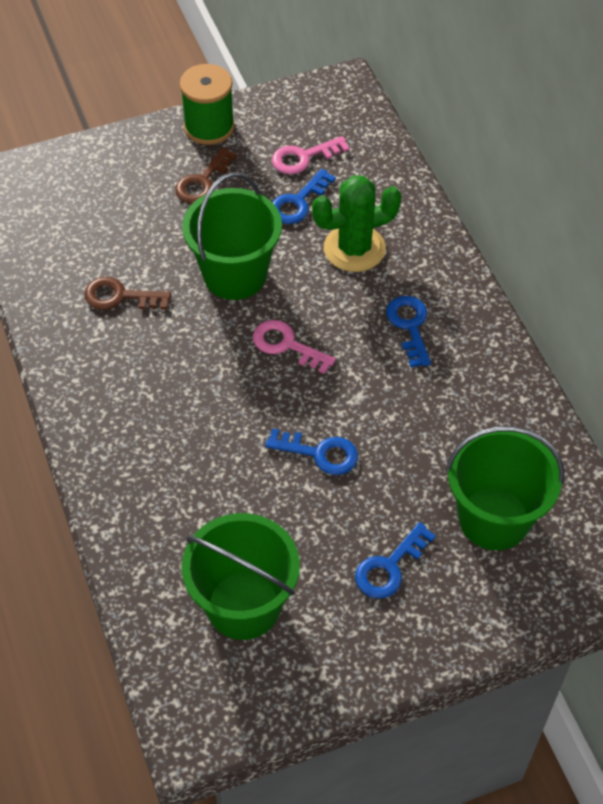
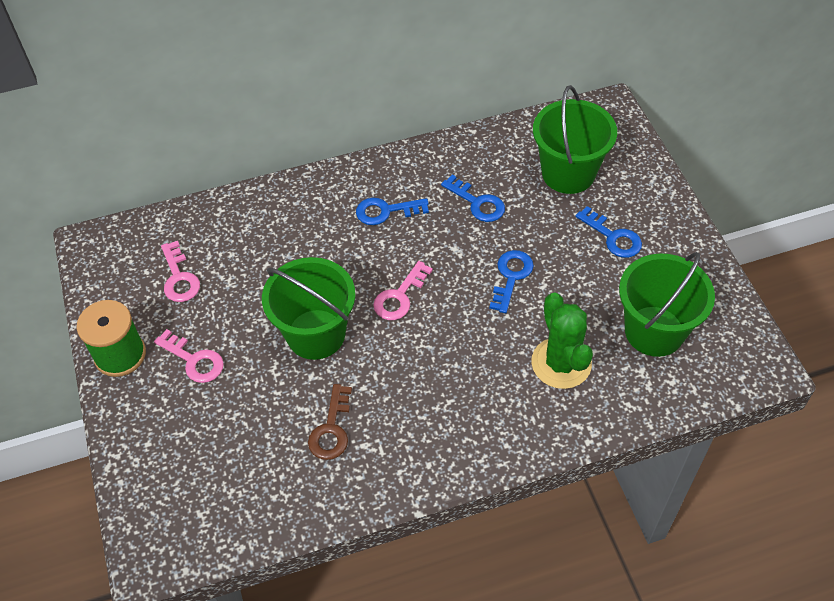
camera: 85 degrees left, 0 degrees up
brown key [175,147,237,204] -> pink key [154,329,224,383]
blue key [272,169,336,224] -> blue key moved to [441,175,505,222]
green cactus [312,175,402,272] -> green cactus moved to [531,292,593,389]

